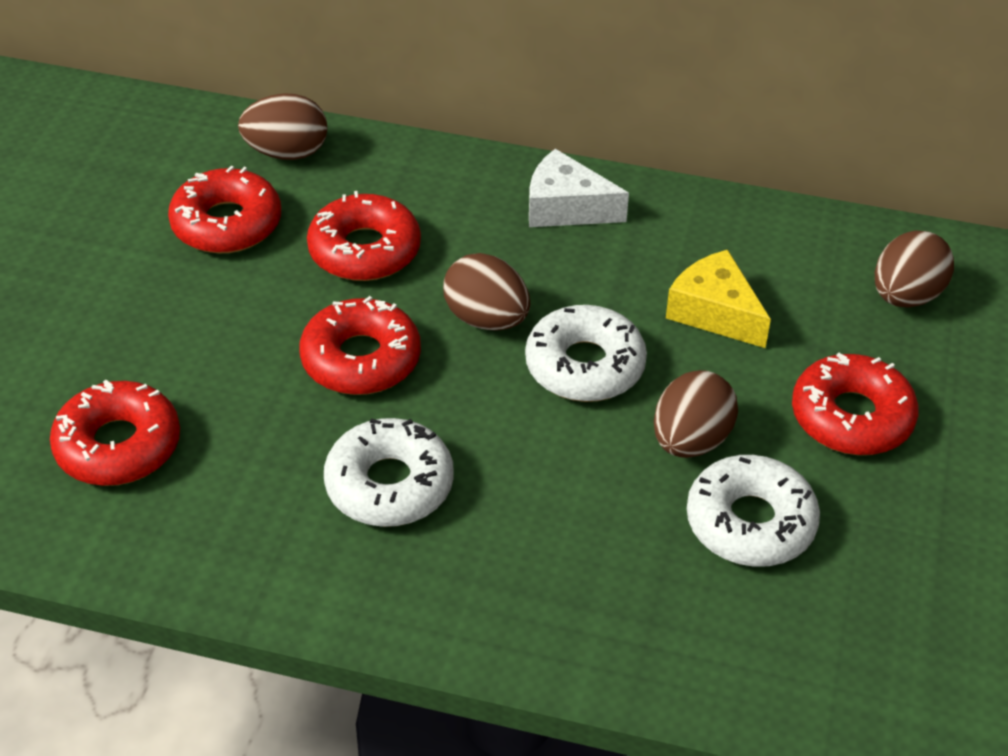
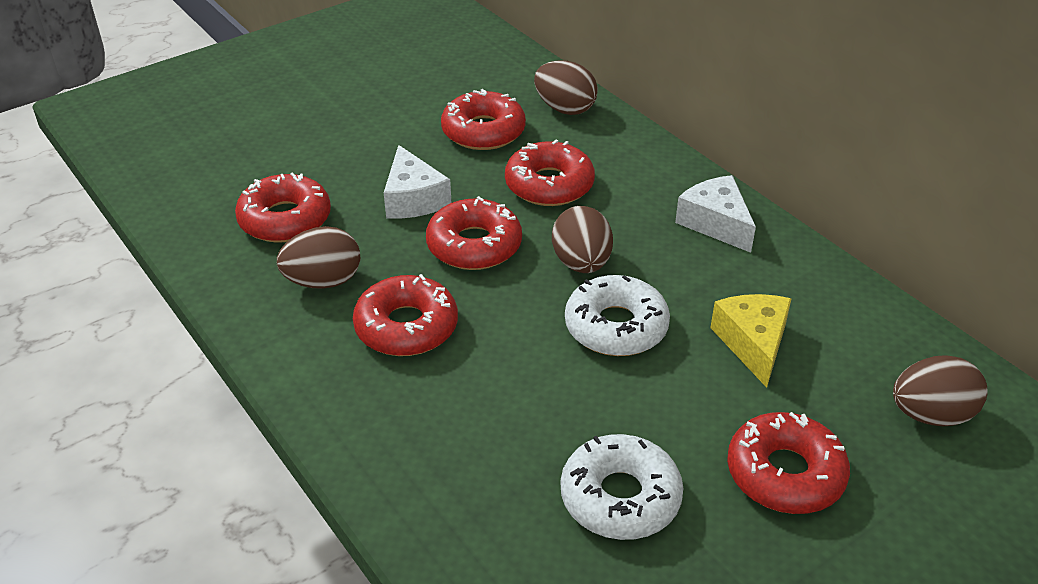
camera: 40 degrees right, 5 degrees down
white donut [324,418,454,527] -> red donut [353,274,458,356]
brown egg [654,370,738,458] -> brown egg moved to [277,226,360,289]
none -> white cheese [384,145,451,219]

